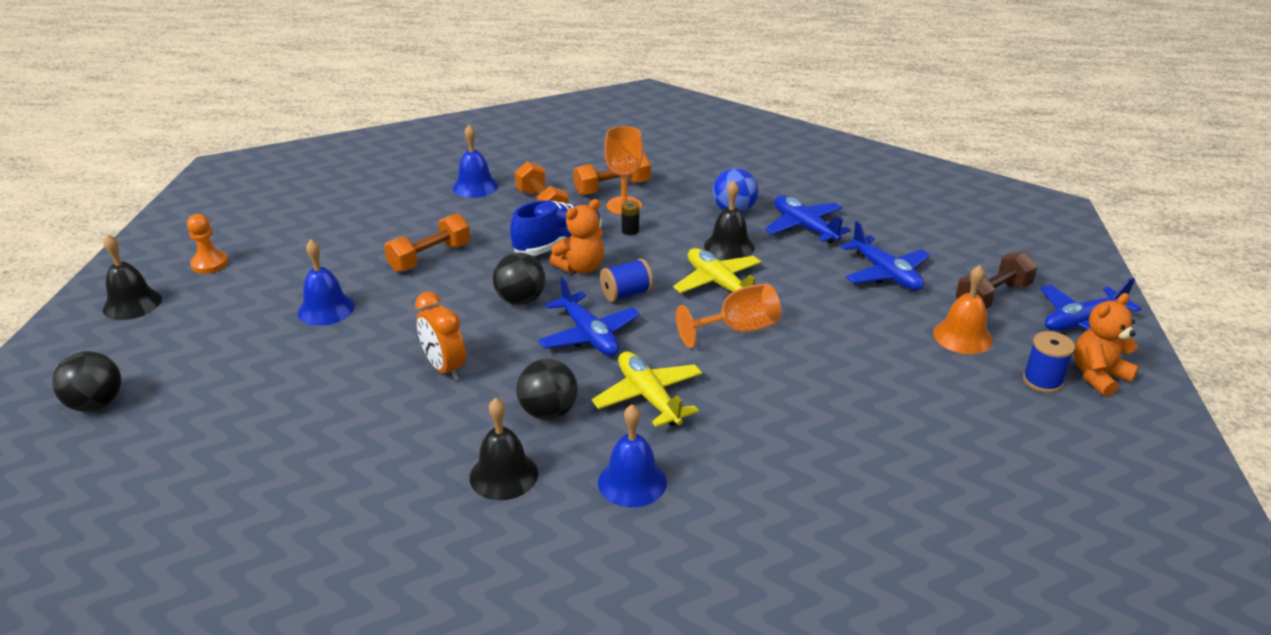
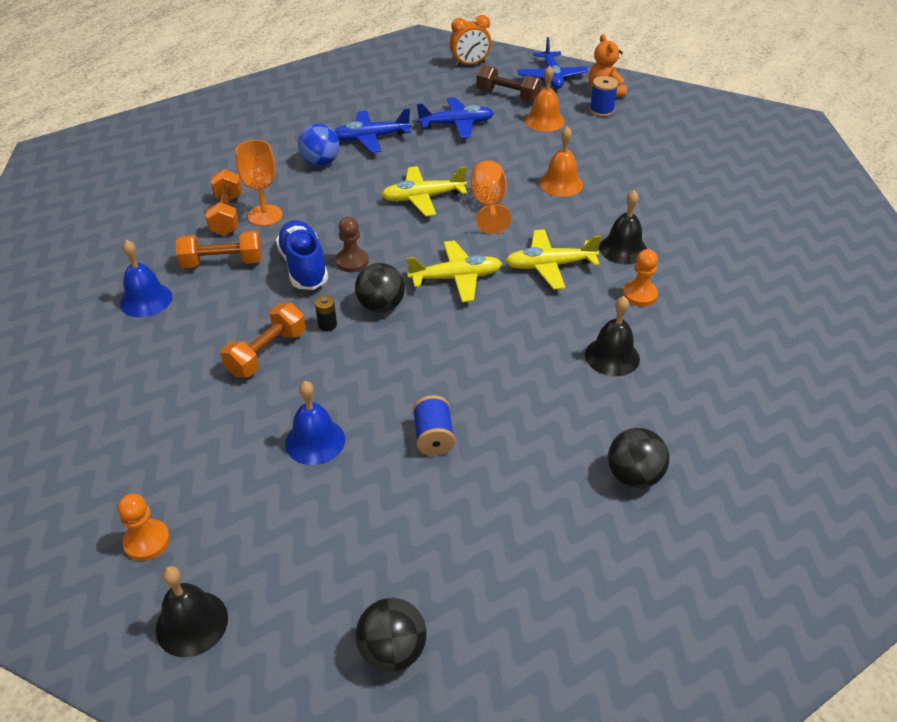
camera: 70 degrees left, 10 degrees up
orange dumbbell [384,213,471,272] -> orange dumbbell turned 60 degrees clockwise [220,303,306,377]
orange clock [415,292,466,381] -> orange clock moved to [450,15,491,67]
black ball [516,359,578,420] -> black ball moved to [608,428,669,488]
blue plane [538,277,640,356] -> yellow plane [407,241,502,302]
orange teddy bear [550,199,604,273] -> brown pawn [335,217,369,272]
blue bell [598,404,667,507] -> orange pawn [623,249,658,306]
blue spool [600,259,653,302] -> blue spool moved to [413,395,455,456]
black battery [621,201,639,235] -> black battery moved to [315,295,337,331]
black bell [704,180,755,260] -> black bell moved to [599,190,647,265]
brown dumbbell [956,252,1038,309] -> brown dumbbell turned 45 degrees counterclockwise [476,64,542,103]
none -> orange bell [539,126,583,197]

